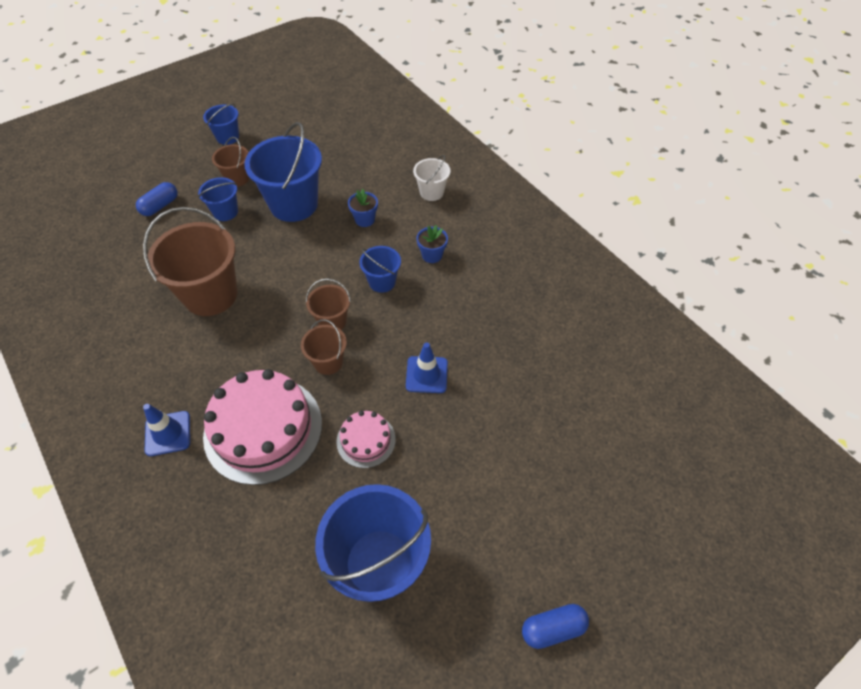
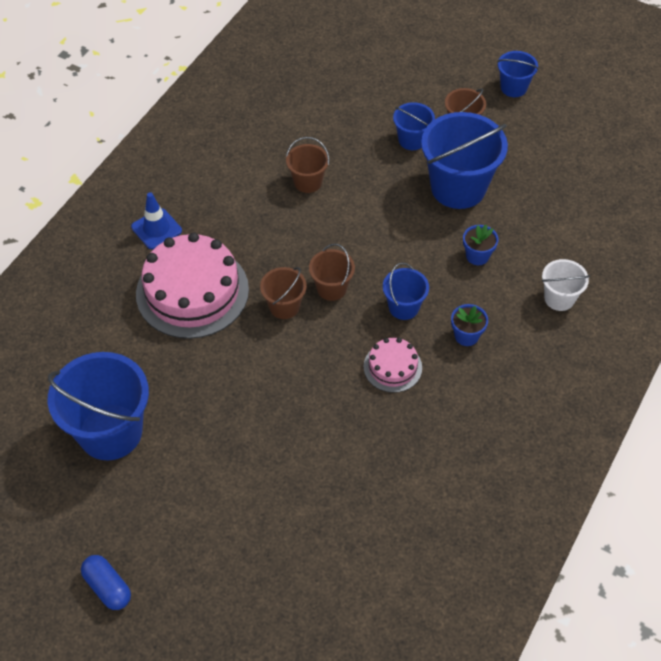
camera: 65 degrees right, 0 degrees up
blue capsule [136,182,178,216] -> none
brown bucket [143,207,238,316] -> brown bucket [286,137,329,193], size x0.51
pink cake [336,411,396,468] -> pink cake moved to [364,338,422,393]
blue traffic cone [406,342,448,393] -> none

